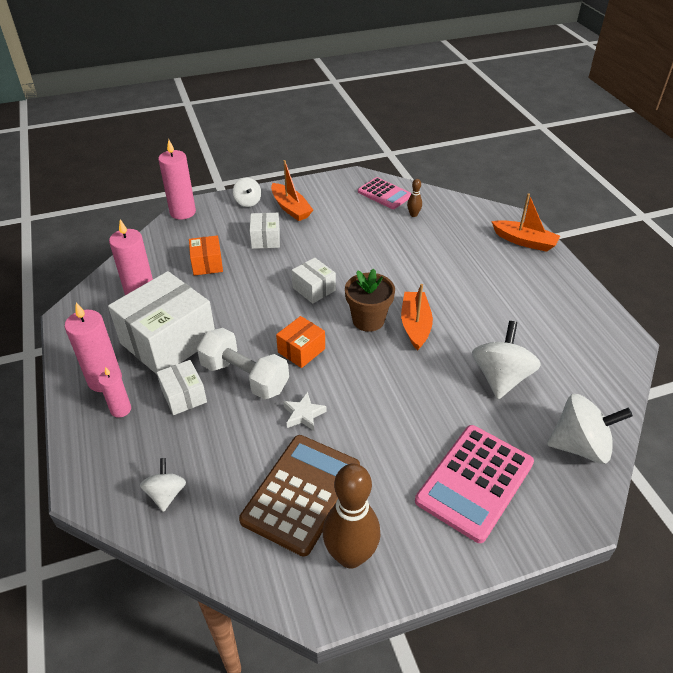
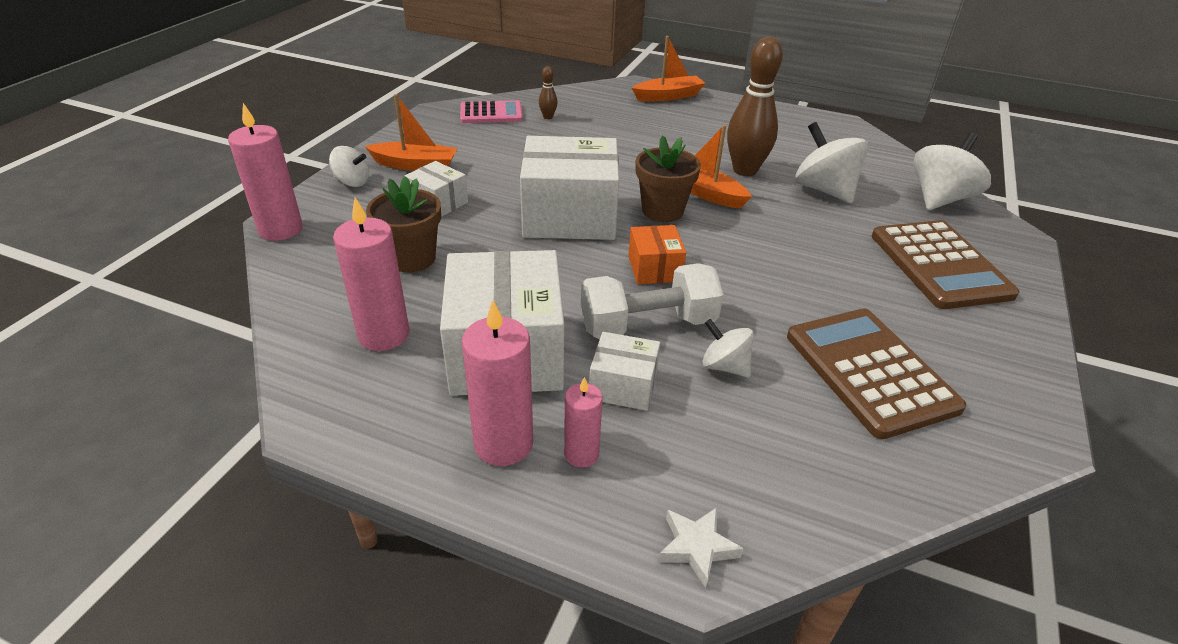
camera: 50 degrees left, 5 degrees down
white spinning top [140,458,186,512] -> white spinning top moved to [703,319,754,378]
orange box [189,235,223,275] -> brown flower pot [366,176,441,272]
white star [283,392,327,431] -> white star moved to [658,508,744,588]
white box [291,257,336,304] -> white box [520,136,619,240], size x2.03
brown bowling pin [323,464,380,568] -> brown bowling pin moved to [727,37,783,176]
pink calculator [415,425,534,543] -> brown calculator [871,220,1019,309]

